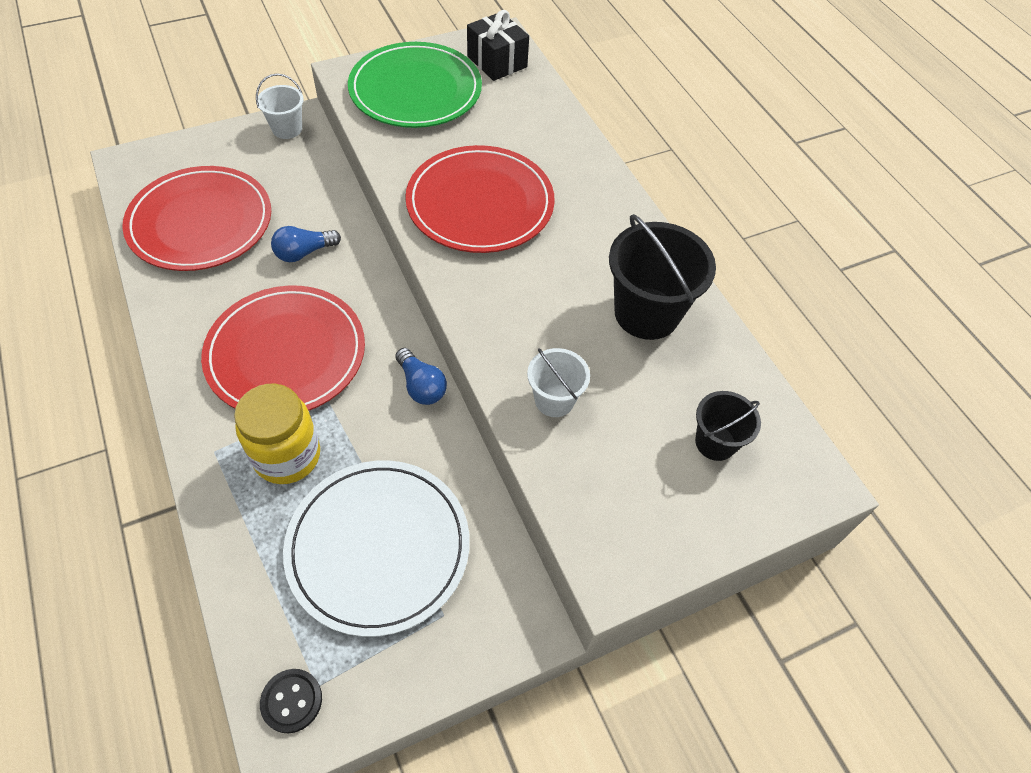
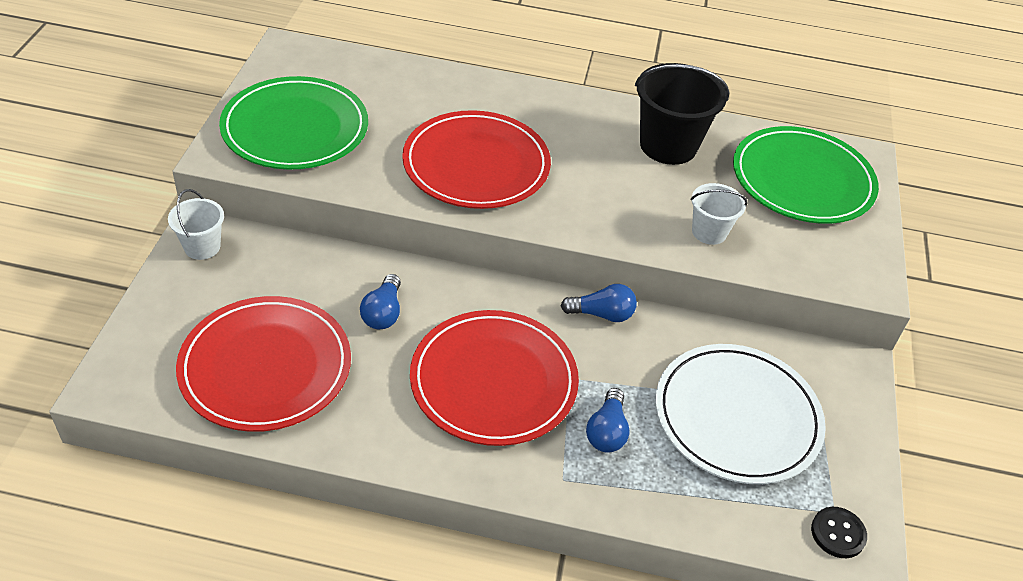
camera: 55 degrees left, 10 degrees down
yellow jar [234,384,320,484] -> blue light bulb [586,388,630,452]
black gift [467,10,529,81] -> none
black bucket [695,391,761,461] -> green plate [733,126,879,224]

